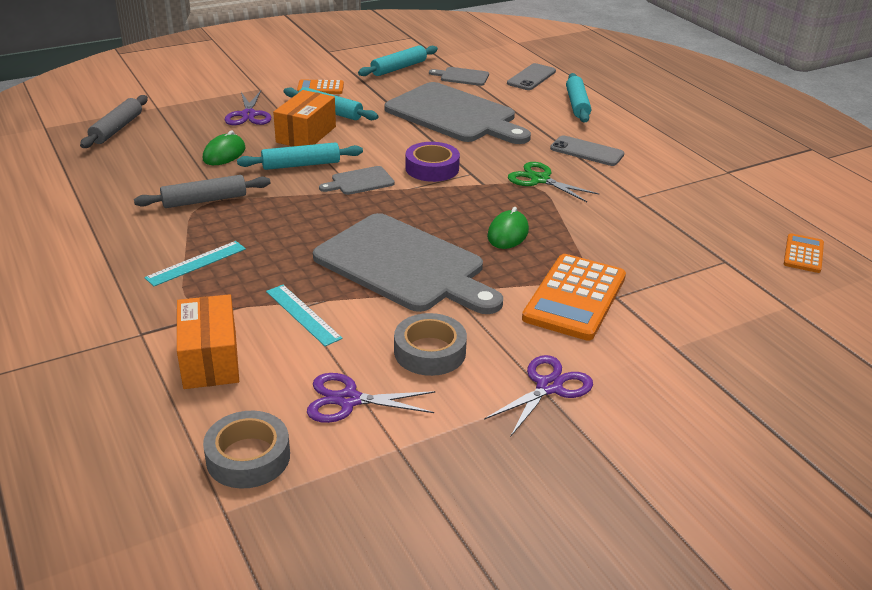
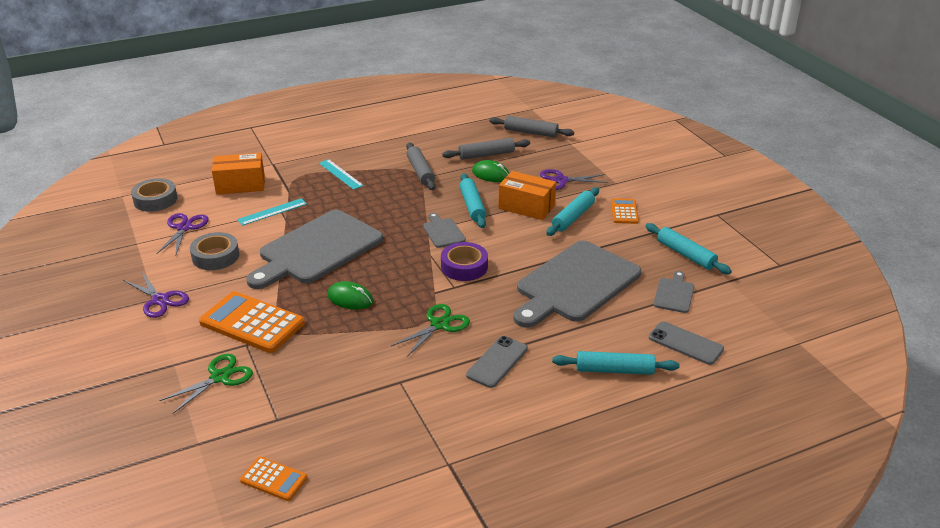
camera: 95 degrees right, 0 degrees up
none -> green scissors [159,354,253,414]
none -> grey rolling pin [442,138,530,160]

